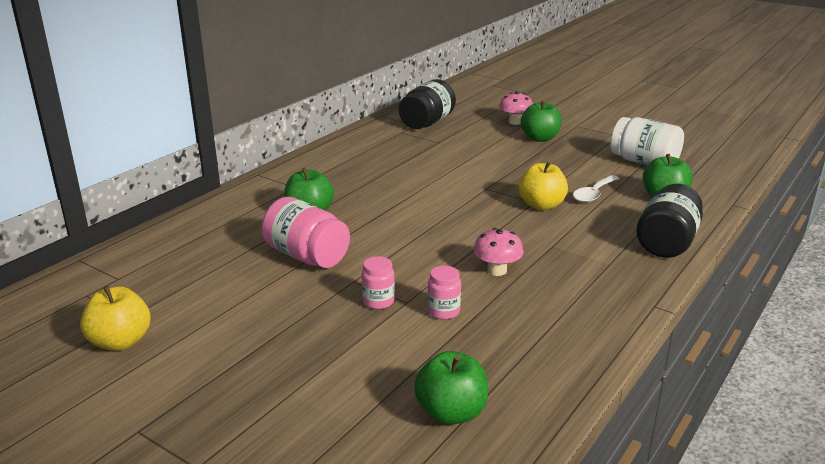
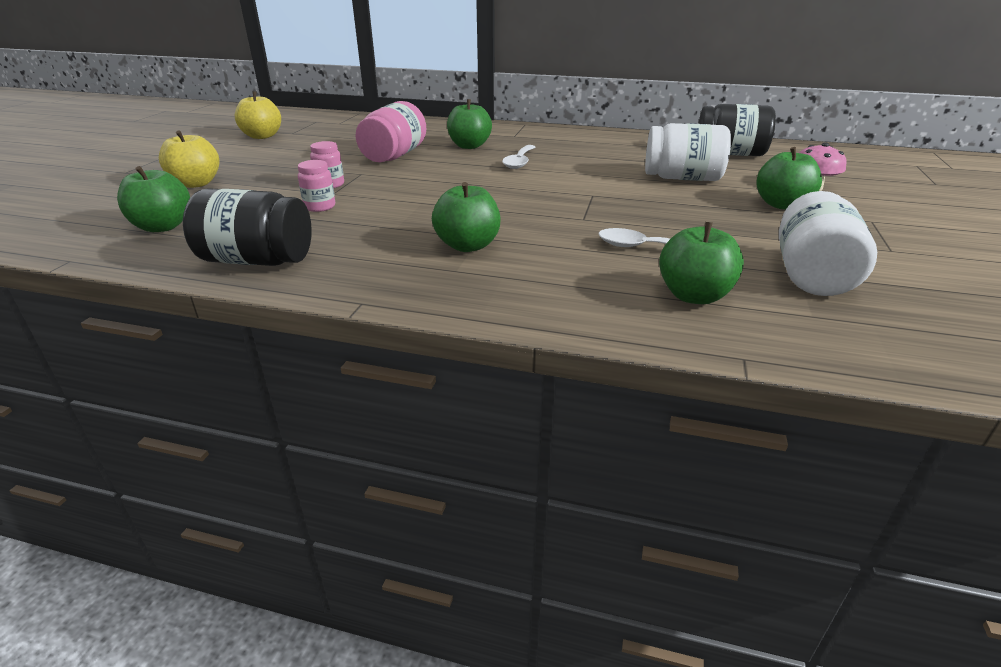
camera: 70 degrees right, 5 degrees up
pink mushroom [473,228,523,276] -> none
yellow apple [518,162,568,210] -> yellow apple moved to [159,131,219,188]
black jar [636,184,703,258] -> black jar moved to [183,188,312,266]
none -> green apple [432,182,500,252]
none -> white spoon [502,145,535,169]
none -> white jar [645,123,731,181]

